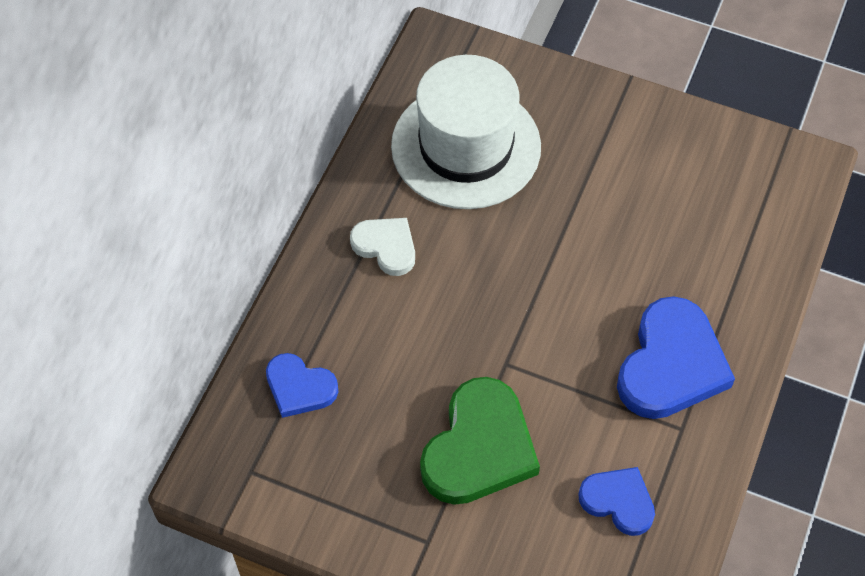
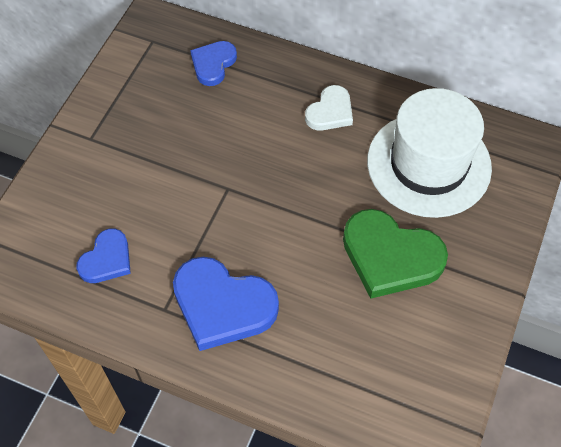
camera: 90 degrees right, 0 degrees up
green heart [420,377,540,505] -> green heart moved to [343,209,448,299]

